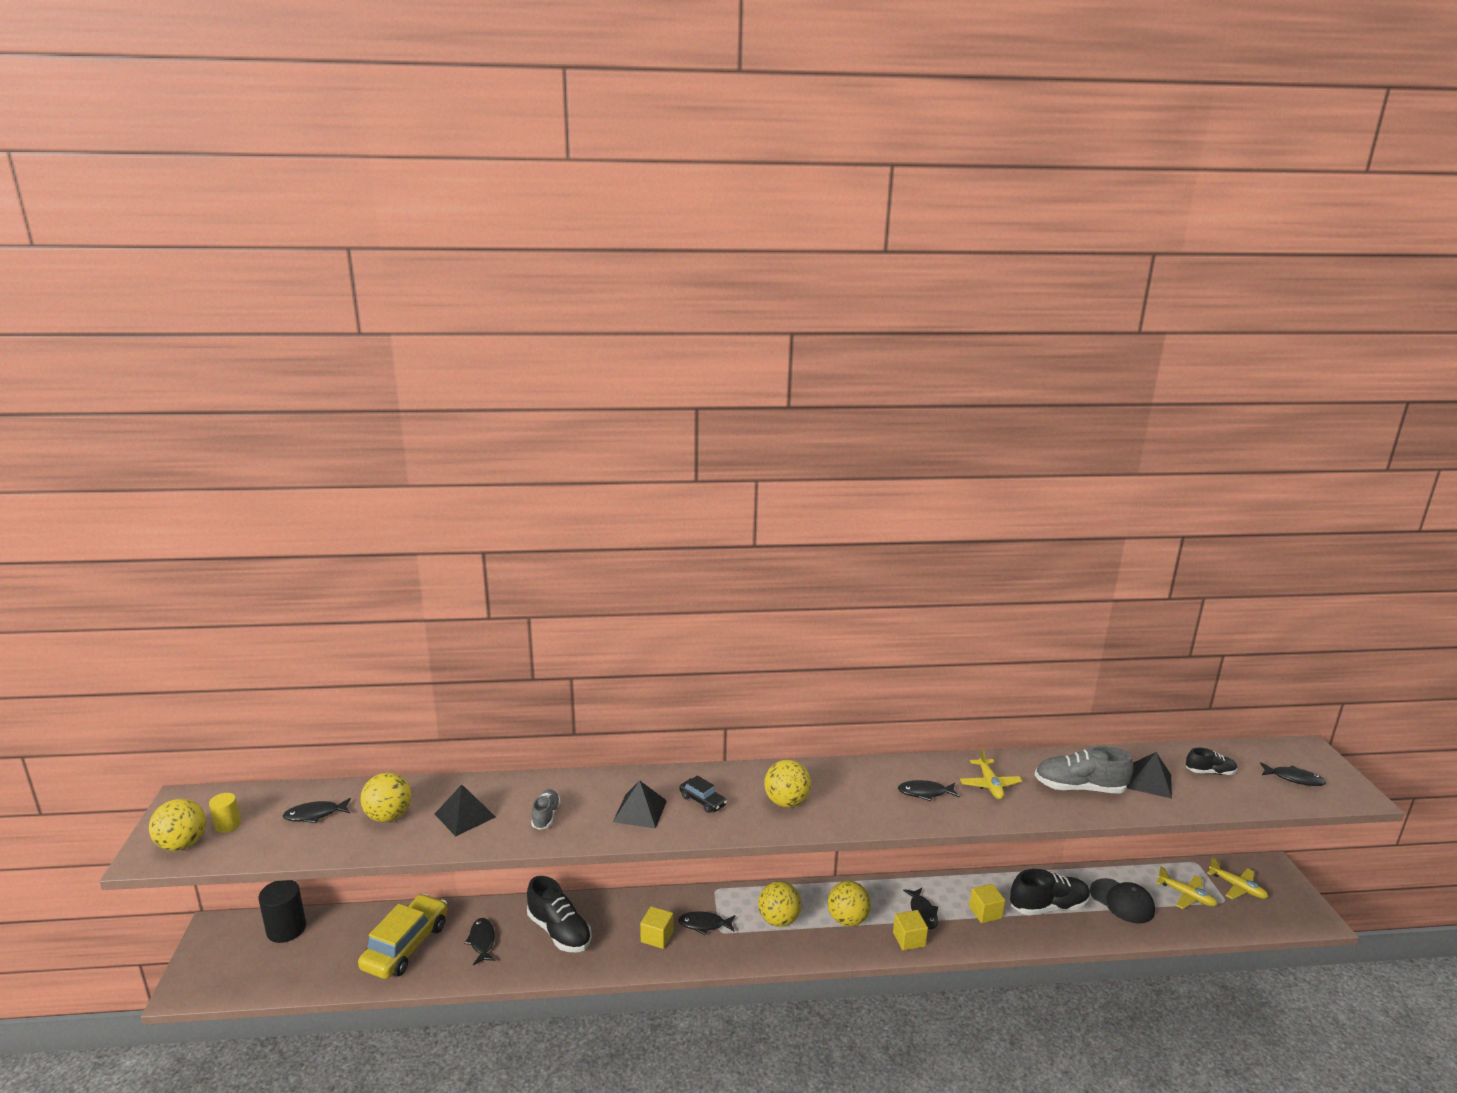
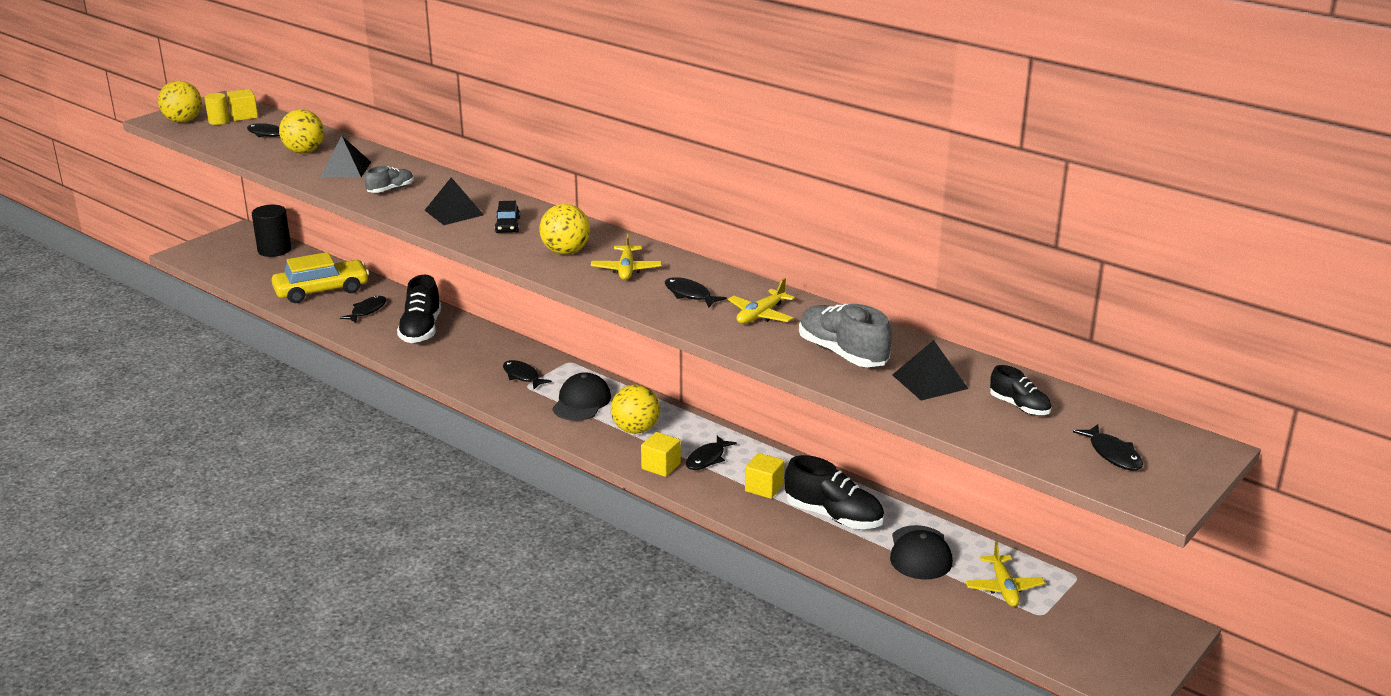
camera: 45 degrees right, 5 degrees up
yellow cube [640,906,674,949] -> yellow cube moved to [227,89,258,121]
yellow ball [758,881,801,927] -> black cap [552,372,611,421]
yellow plane [1207,857,1268,899] -> yellow plane moved to [591,232,662,280]

